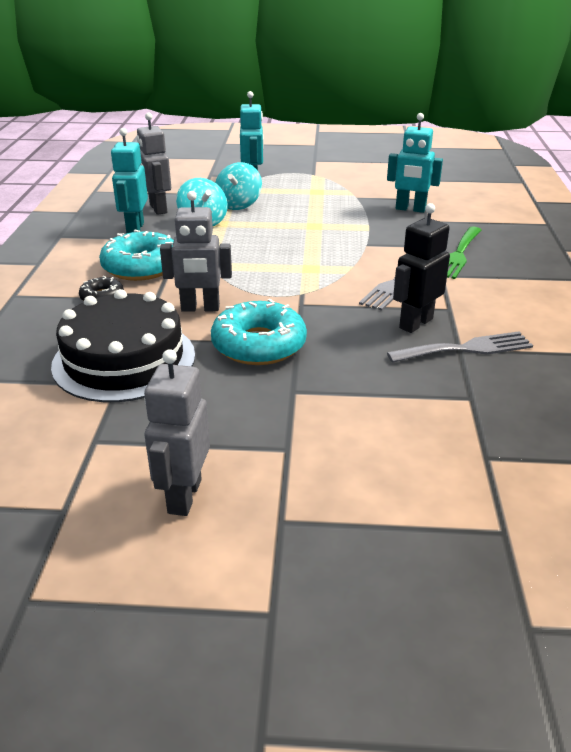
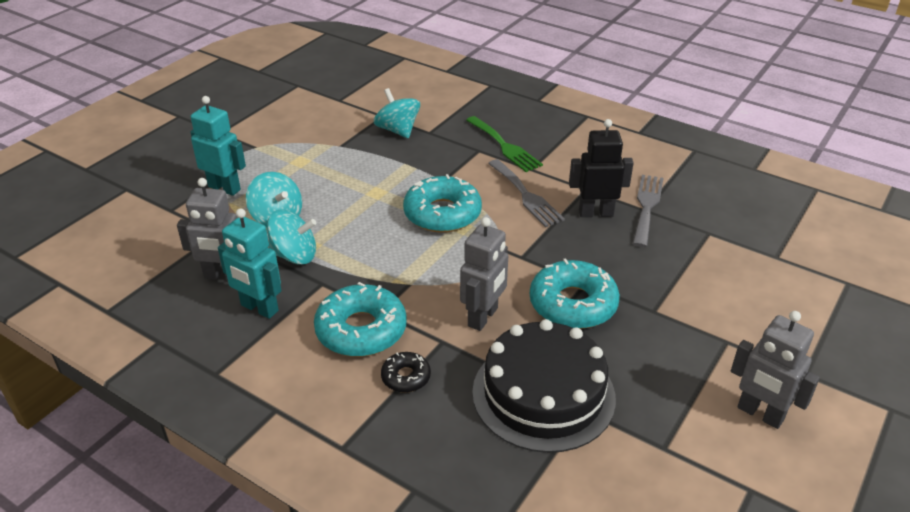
camera: 60 degrees left, 5 degrees up
turquoise robot [387,113,443,213] -> turquoise spinning top [374,88,420,139]
black robot [393,203,450,333] -> black robot turned 105 degrees clockwise [569,119,634,217]
none -> turquoise donut [403,174,482,233]

